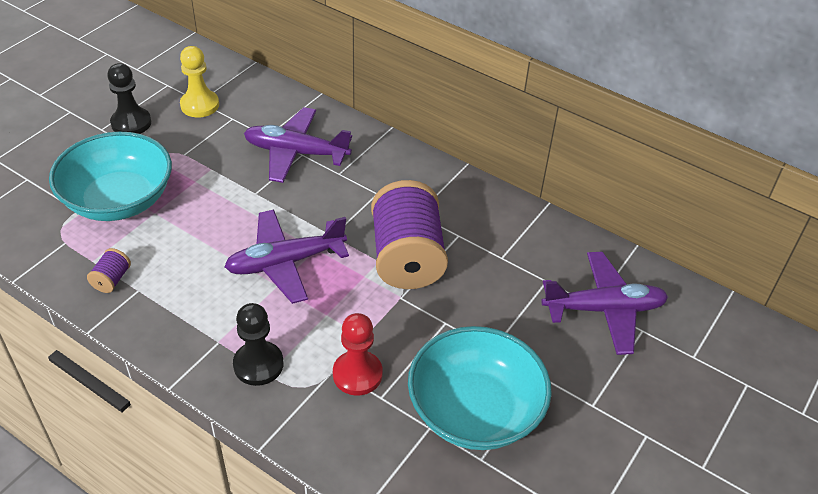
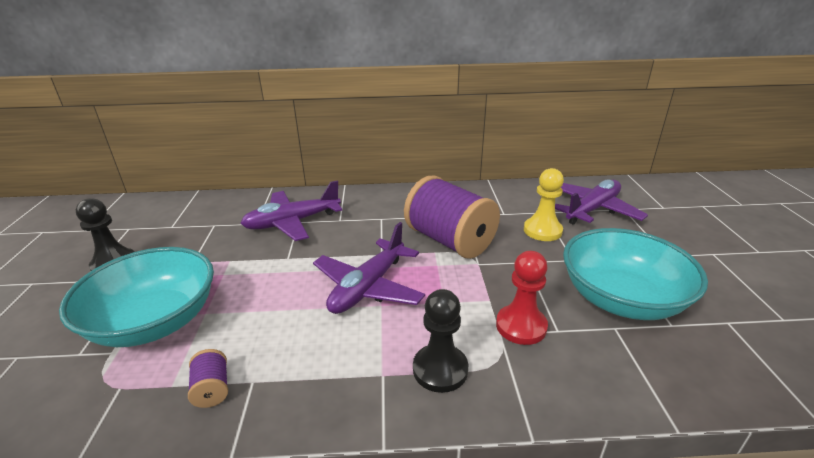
camera: 35 degrees left, 15 degrees down
yellow pawn [180,46,219,117] -> yellow pawn moved to [524,168,564,241]

